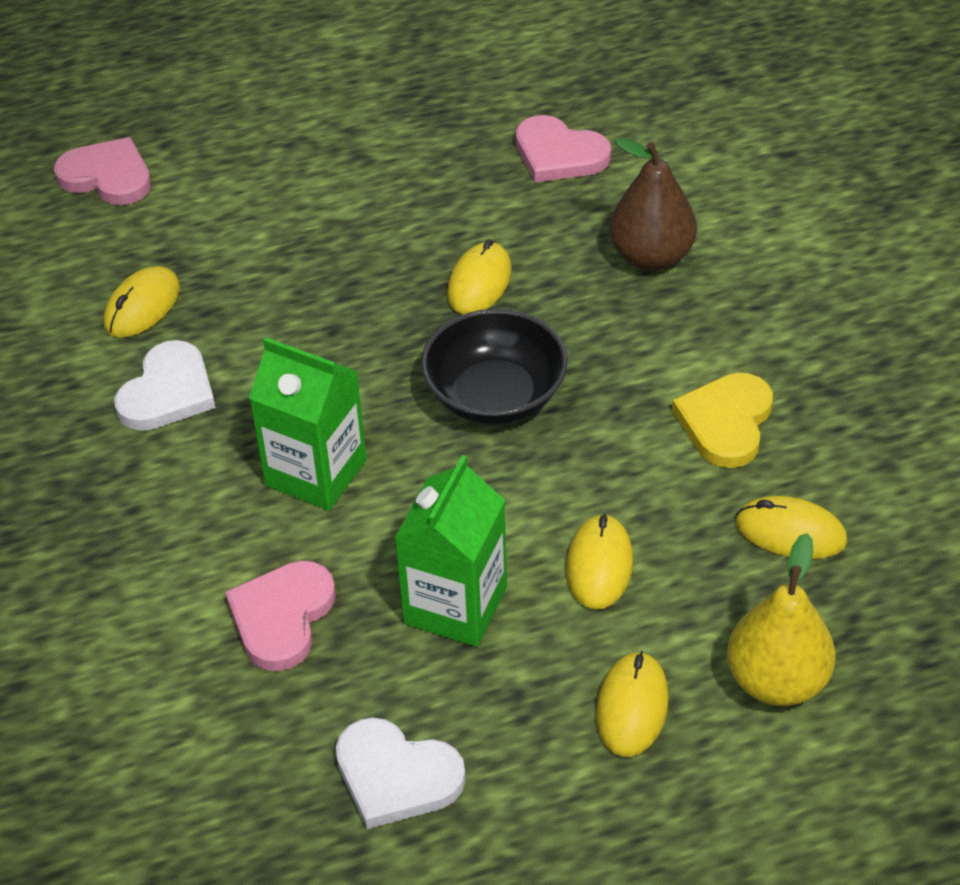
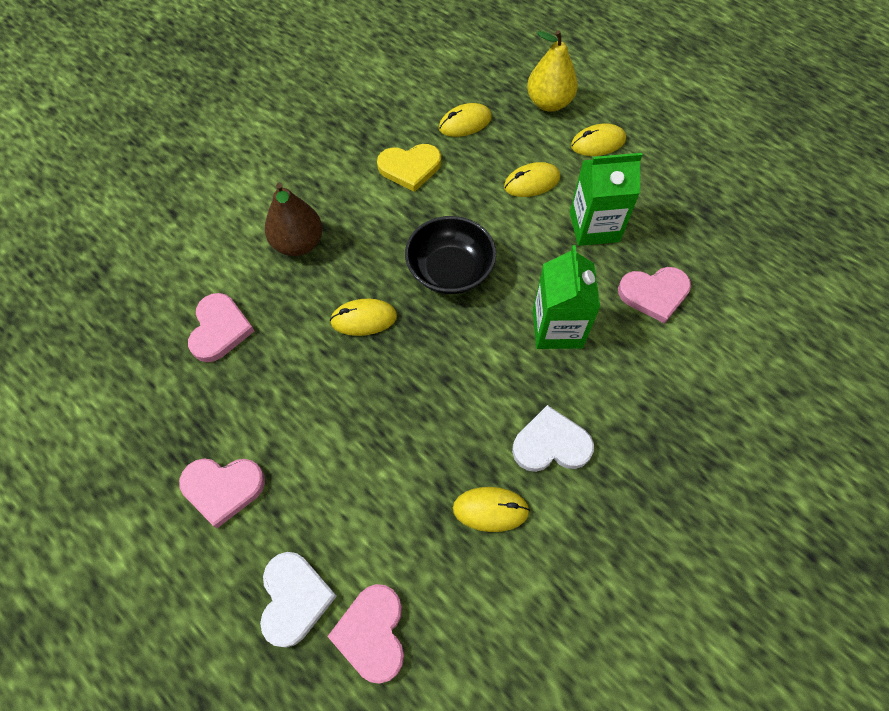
camera: 120 degrees left, 15 degrees up
white heart [336,717,466,829] -> white heart moved to [260,552,337,648]
yellow mouse [736,496,847,559] -> yellow mouse turned 75 degrees clockwise [439,103,492,137]
none -> pink heart [179,458,265,528]

